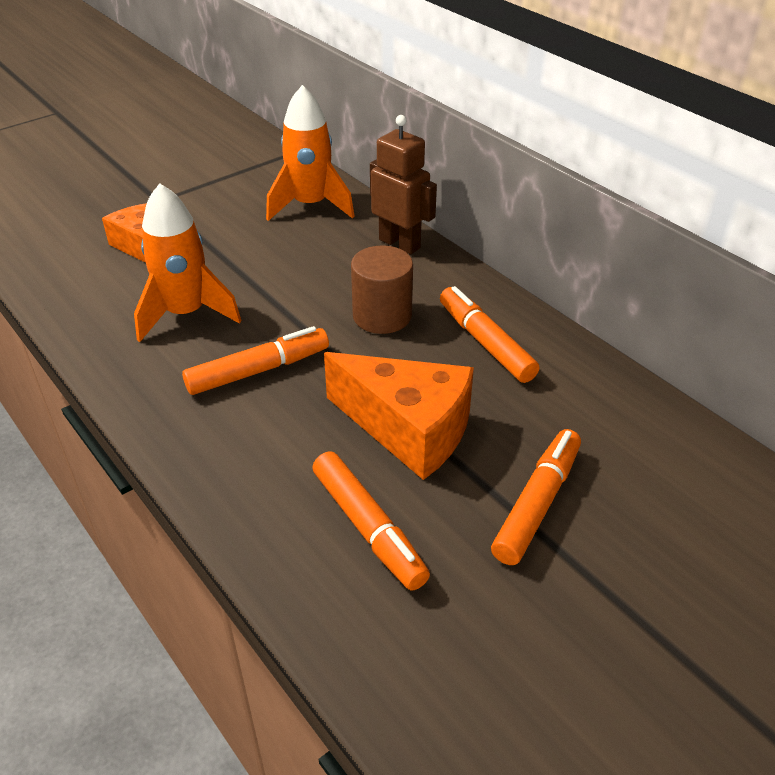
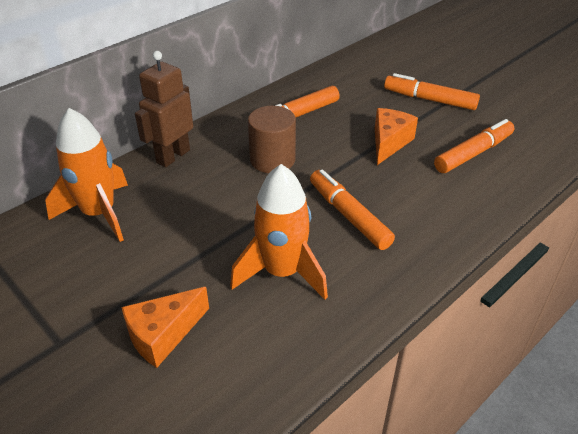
camera: 95 degrees left, 0 degrees up
orange cheese [324,352,474,480] -> orange cheese [375,108,418,165], size x0.64

